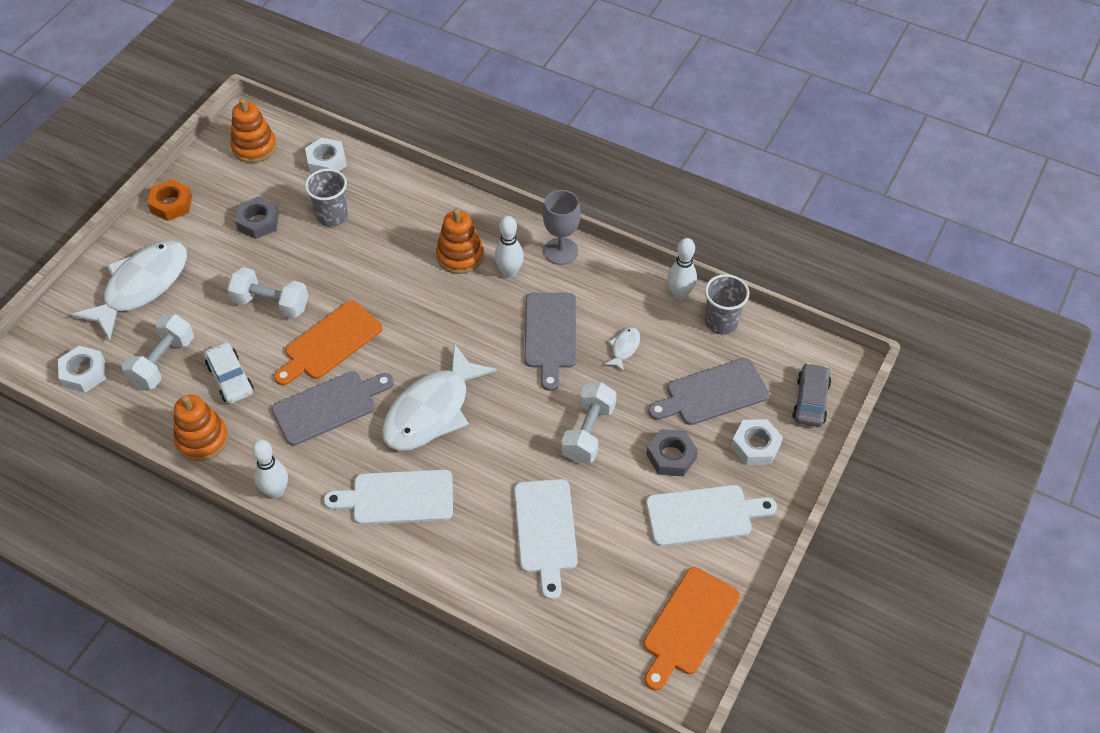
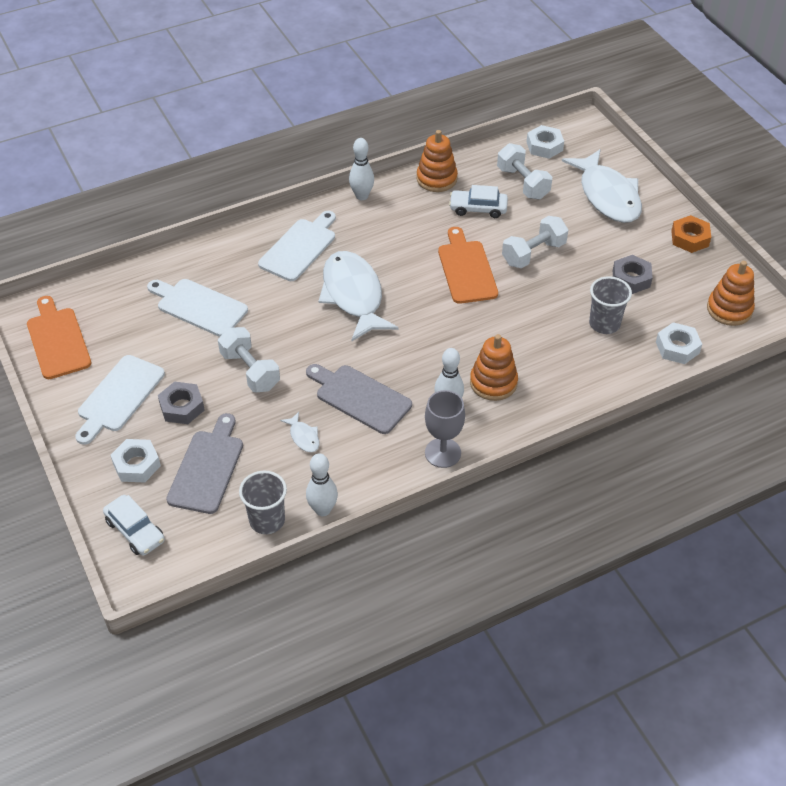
camera: 125 degrees right, 5 degrees down
grey cutting board [272,371,394,446] -> none
grey car [792,363,831,427] -> white car [103,495,165,556]

